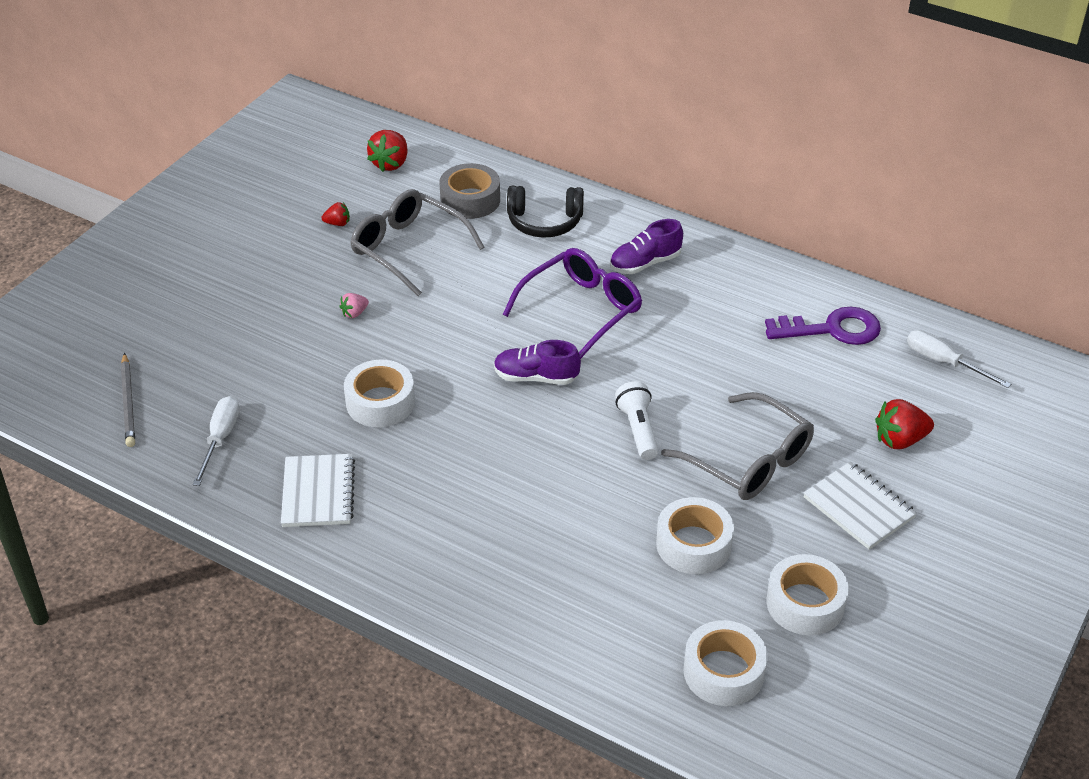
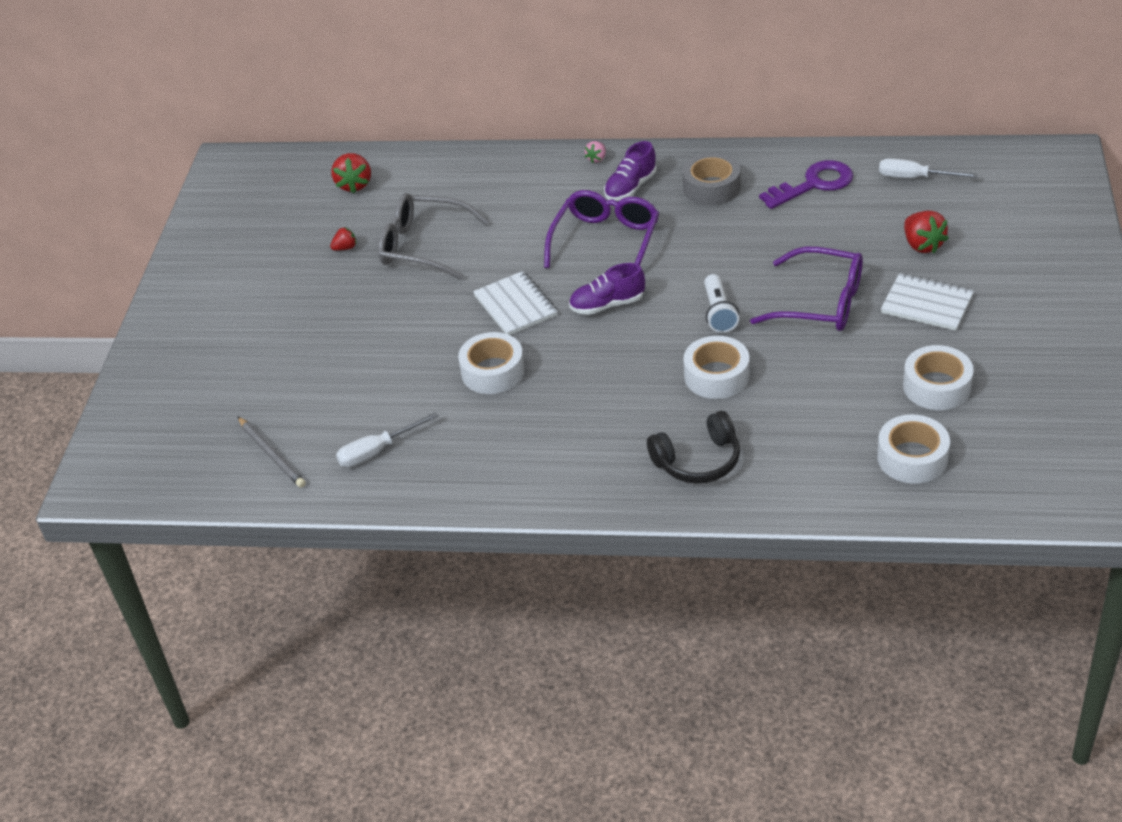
camera: 20 degrees left, 0 degrees up
white screwdriver [192,396,240,486] -> white screwdriver turned 105 degrees counterclockwise [336,412,439,467]
white notebook [281,454,355,527] -> white notebook moved to [473,271,558,335]
pink strawberry [340,293,369,318] -> pink strawberry moved to [585,141,606,163]
grey tape [440,163,500,219] -> grey tape moved to [682,153,741,206]
black headphones [507,186,584,238] -> black headphones moved to [647,411,740,483]
white flashlight [615,381,658,460] -> white flashlight turned 150 degrees counterclockwise [704,274,739,333]
white tape [656,497,734,574] -> white tape moved to [683,336,750,399]
grey glasses [661,392,814,500] -> purple glasses [750,247,863,331]
red strawberry [875,399,934,449] -> red strawberry turned 75 degrees counterclockwise [904,210,949,253]

